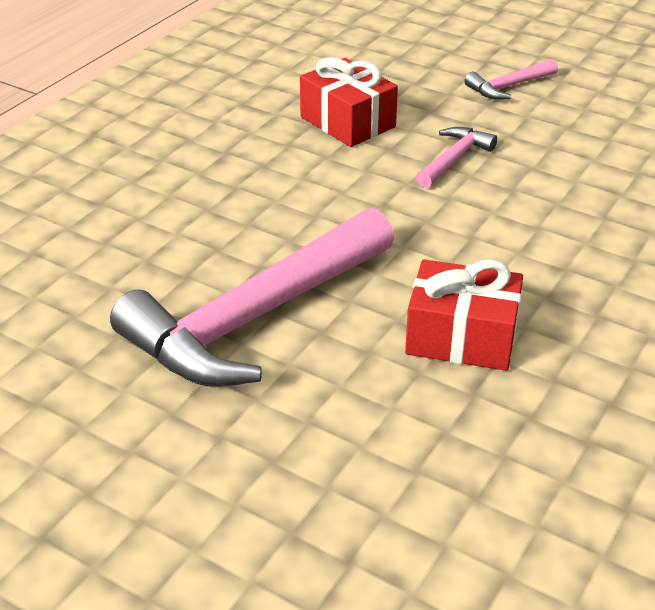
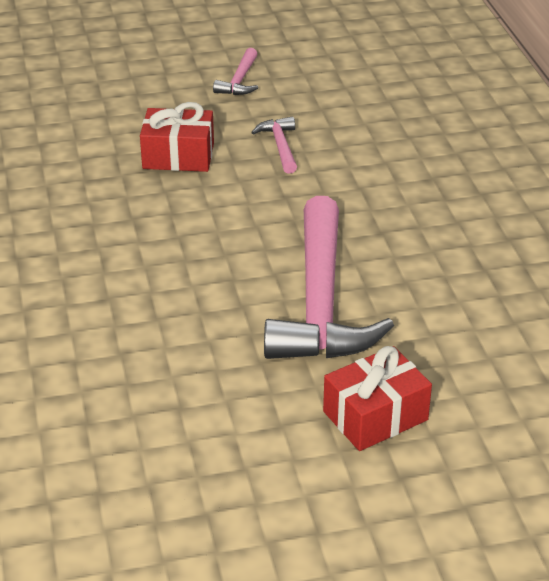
camera: 45 degrees left, 0 degrees up
red gift [405,259,523,371] -> red gift moved to [323,346,432,451]

